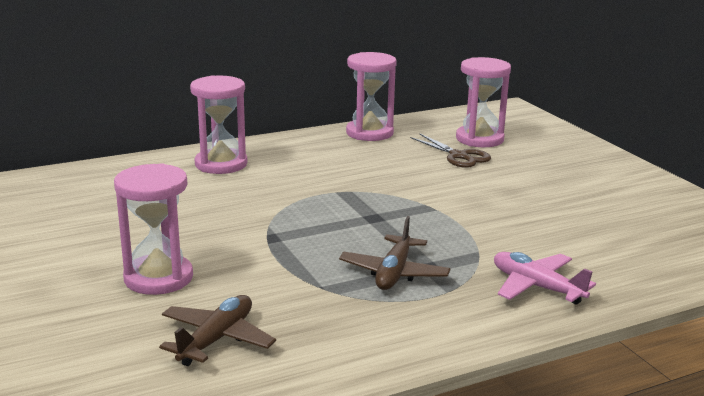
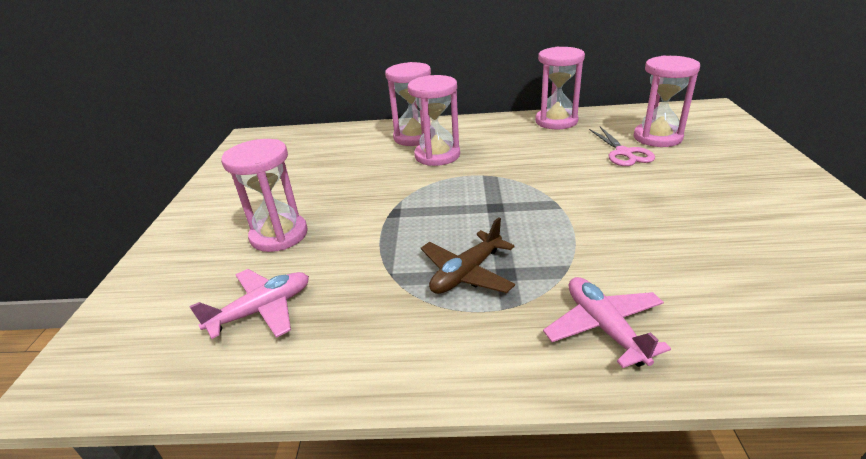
camera: 30 degrees right, 10 degrees up
brown plane [159,295,276,366] -> pink plane [189,269,309,339]
brown scissors [410,133,491,168] -> pink scissors [589,127,655,166]
none -> pink hourglass [408,75,460,166]

